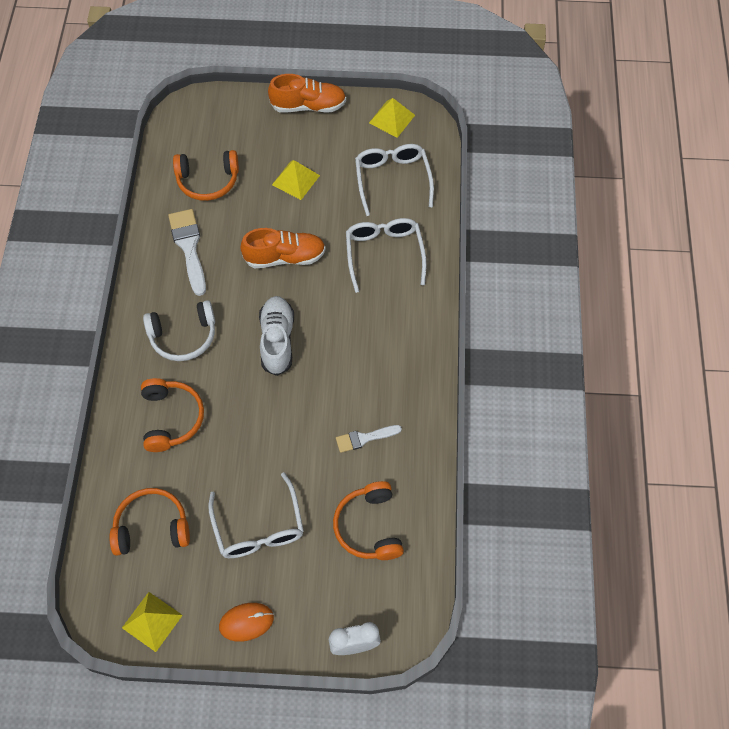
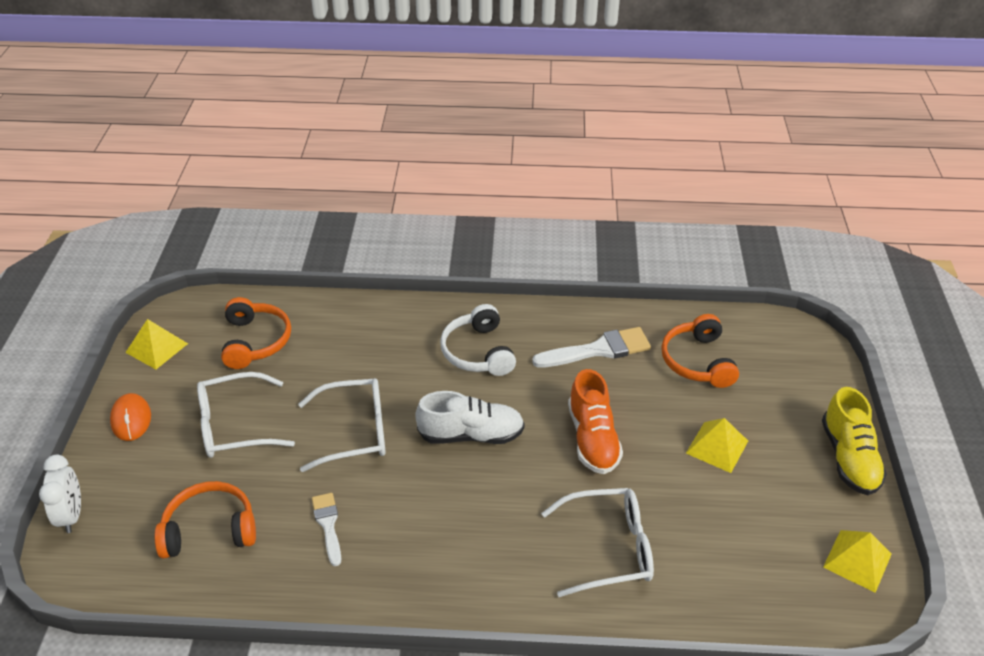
camera: 90 degrees right, 20 degrees down
orange headphones [141,378,204,452] -> none
orange shoe [268,74,346,113] -> yellow shoe [822,387,887,495]
white glasses [355,144,434,216] -> white glasses moved to [298,378,386,472]

